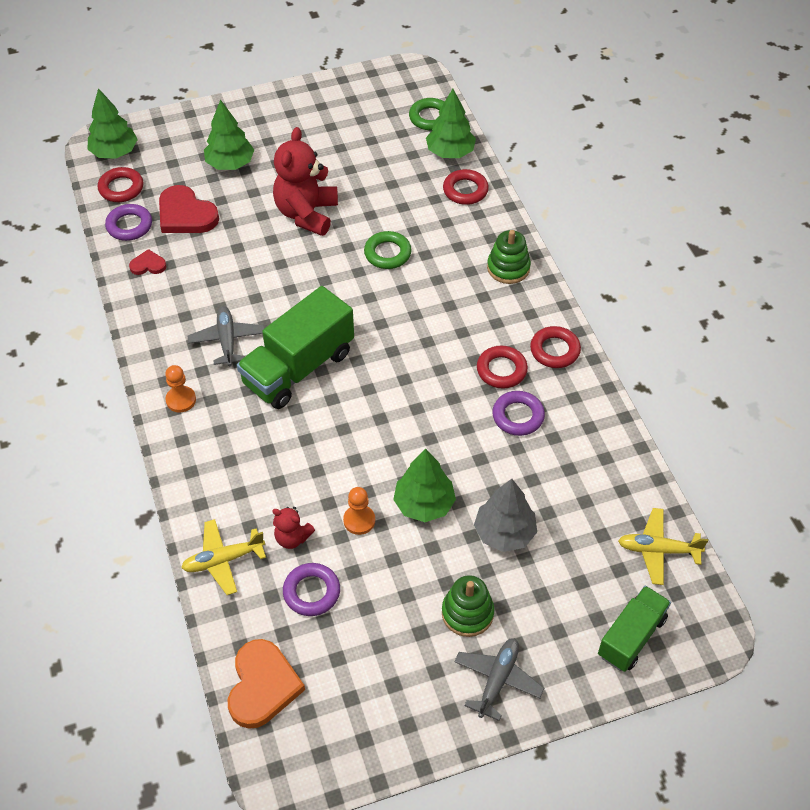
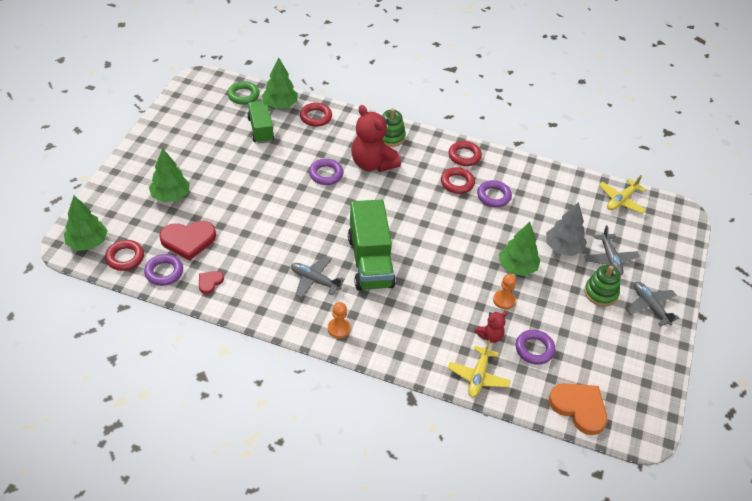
camera: 55 degrees left, 5 degrees down
red teddy bear [273,127,338,236] -> red teddy bear moved to [351,105,401,172]
green ring [364,231,412,269] -> purple ring [309,159,344,185]
green truck [598,586,671,672] -> green truck moved to [247,101,274,144]
none -> grey plane [584,225,640,276]

